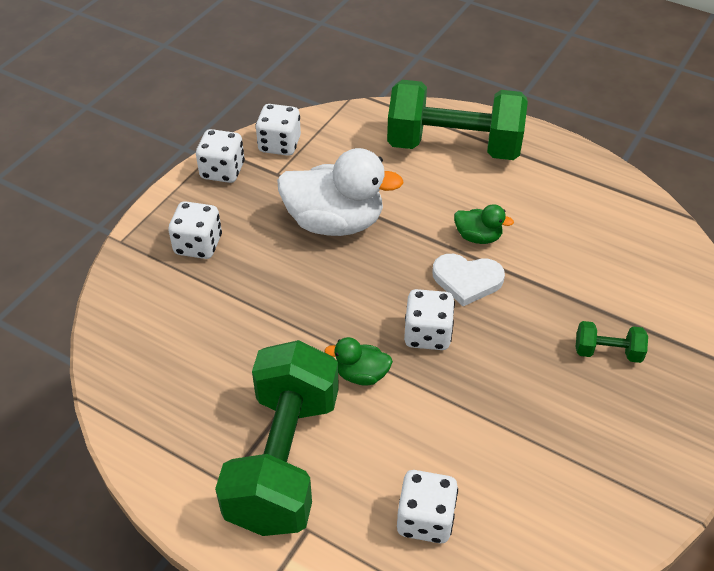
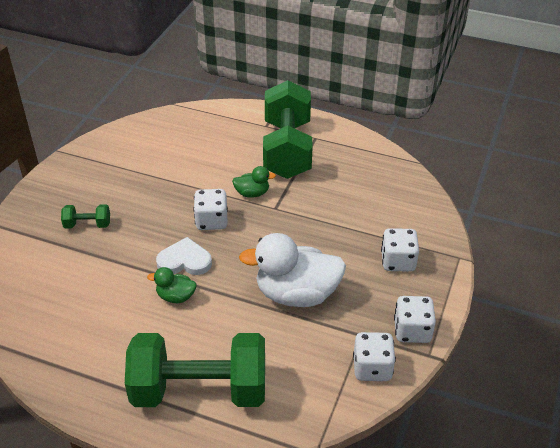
camera: 170 degrees right, 5 degrees down
white dice [397,470,458,543] -> none

